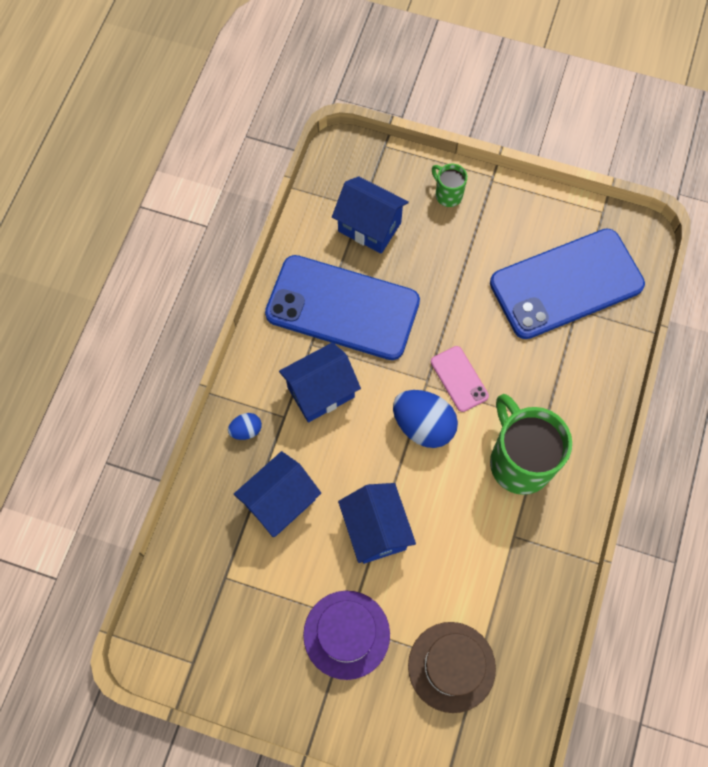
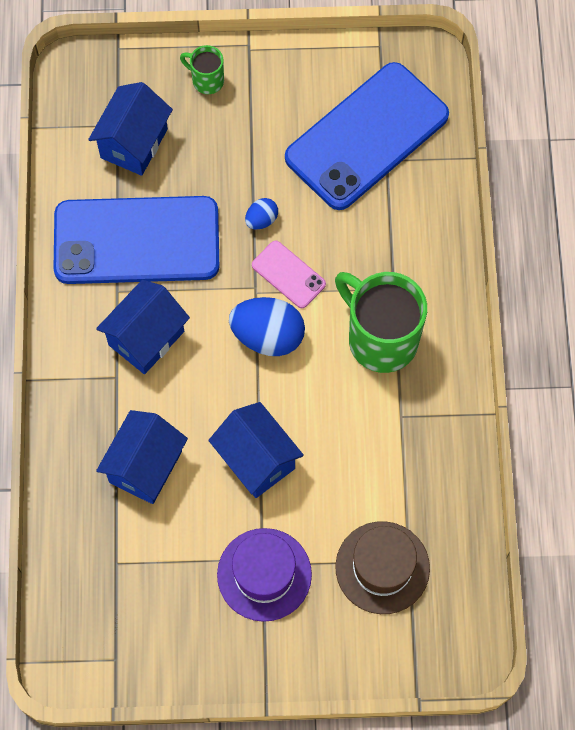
camera: 20 degrees left, 0 degrees up
blue egg [228,413,262,440] -> blue egg moved to [245,198,278,230]
blue house [332,176,409,254] -> blue house turned 75 degrees counterclockwise [88,82,173,176]

